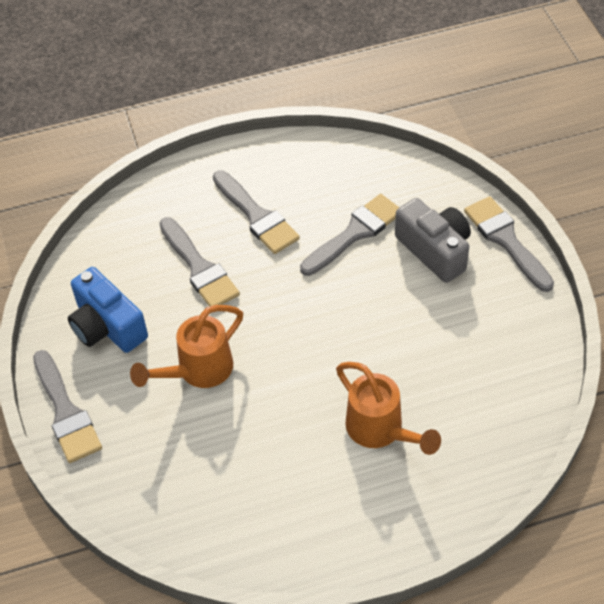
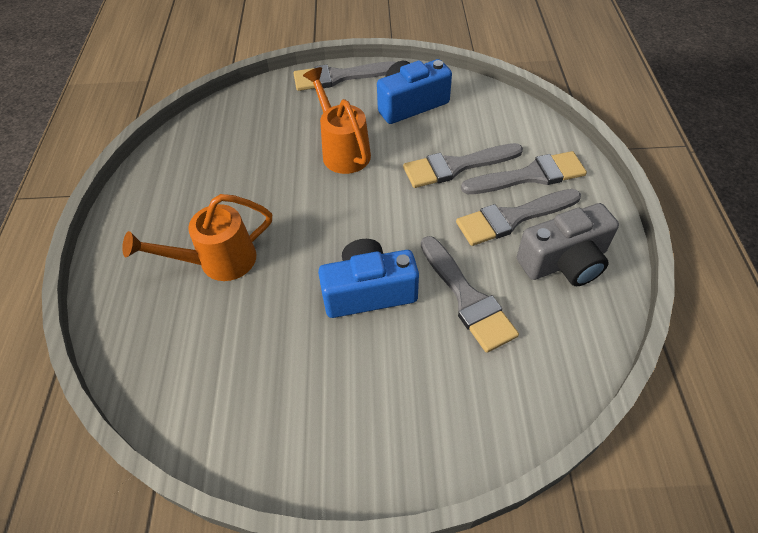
camera: 105 degrees right, 0 degrees up
grey camera [395,198,471,283] -> grey camera moved to [517,203,619,286]
grey brush [464,196,554,292] -> grey brush moved to [461,151,587,194]
none -> blue camera [318,239,419,318]

